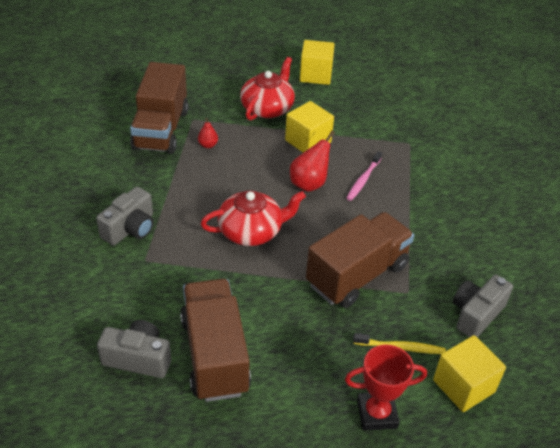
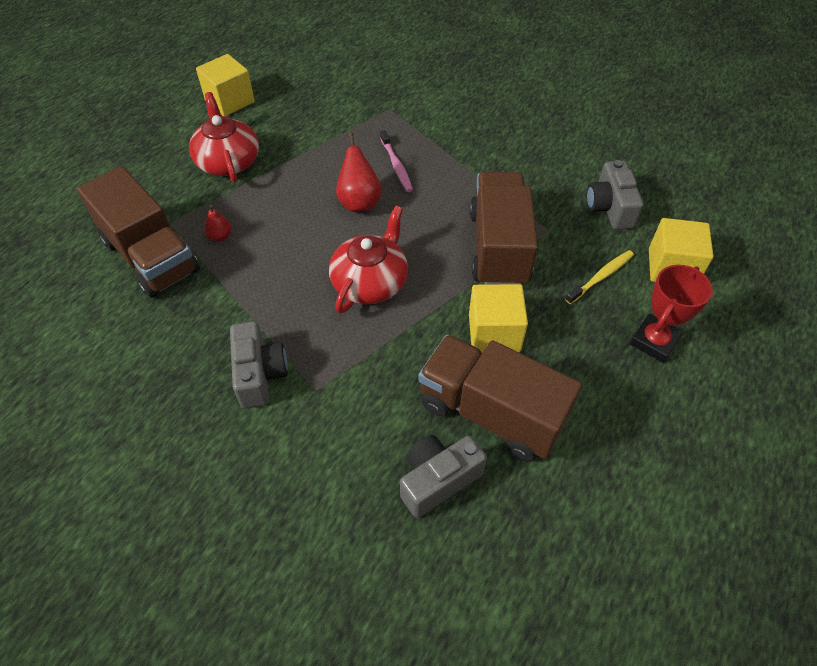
camera: 45 degrees left, 10 degrees up
yellow cube [285,101,334,153] -> yellow cube moved to [469,284,528,353]

